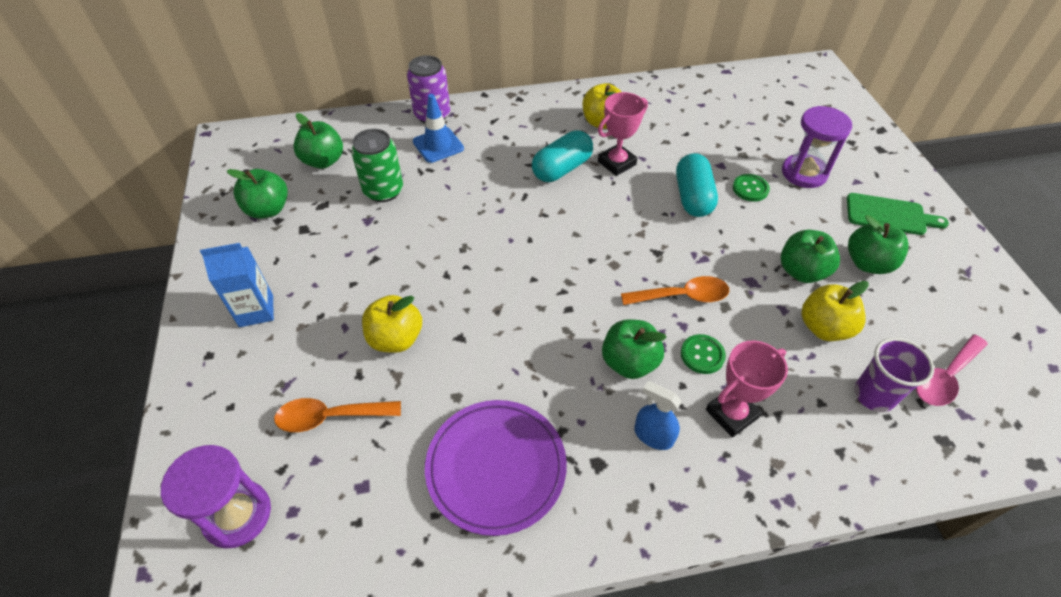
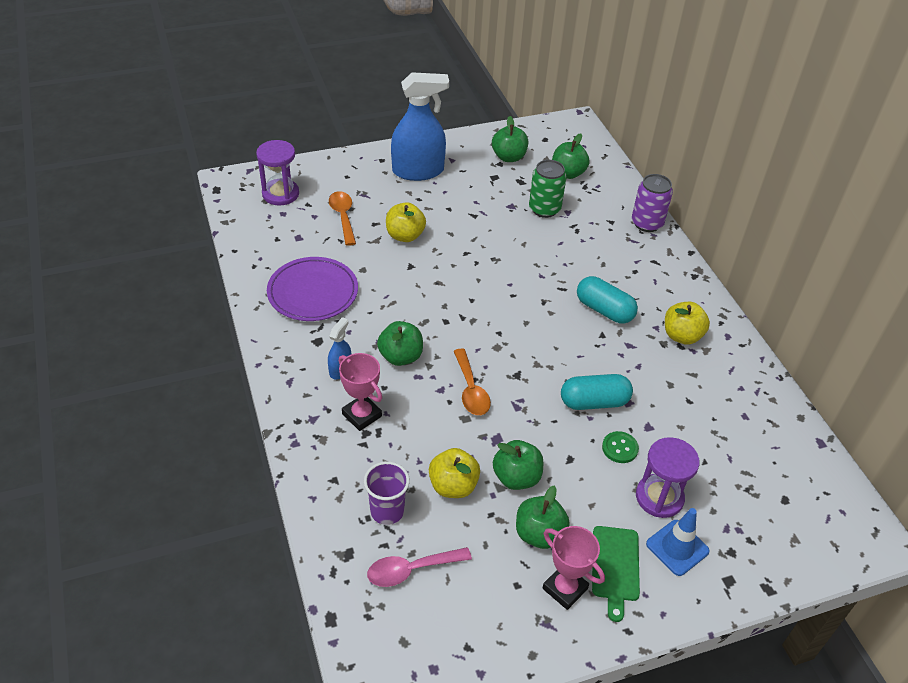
camera: 80 degrees right, 5 degrees down
blue carton [200,243,274,327] -> blue spray bottle [391,72,449,181]
blue traffic cone [413,94,464,163] -> blue traffic cone moved to [646,508,710,576]
pink trophy [598,92,648,176] -> pink trophy moved to [542,526,605,610]
green button [681,334,726,374] -> none
pink spoon [916,334,988,406] -> pink spoon turned 60 degrees counterclockwise [367,547,472,587]

